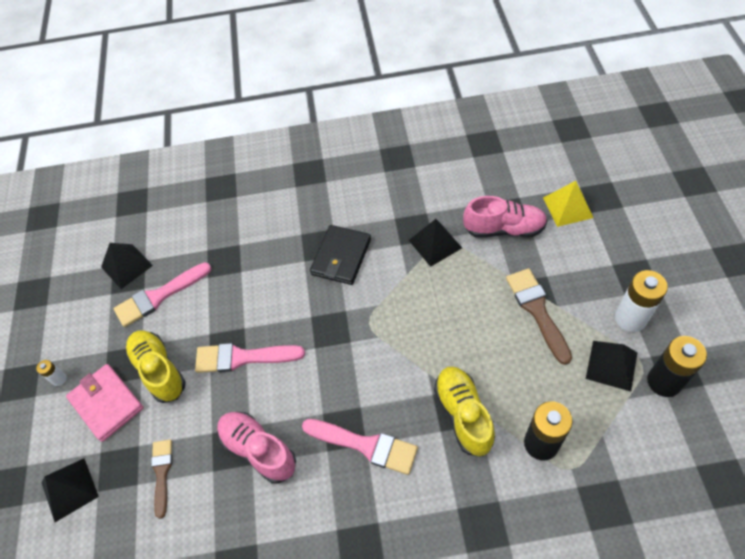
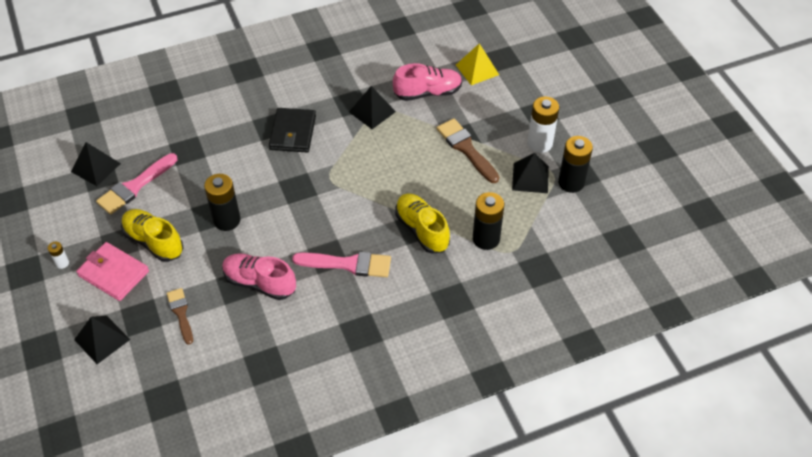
camera: 20 degrees left, 5 degrees down
pink brush [195,343,305,373] -> black battery [204,174,241,231]

